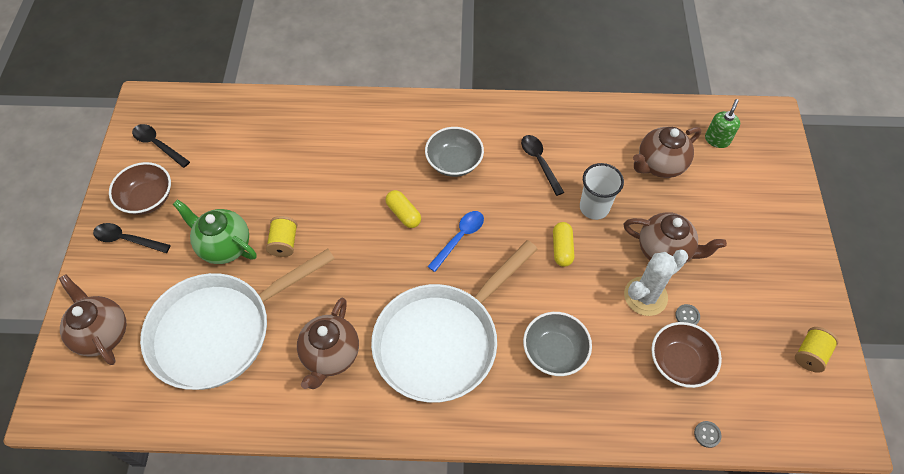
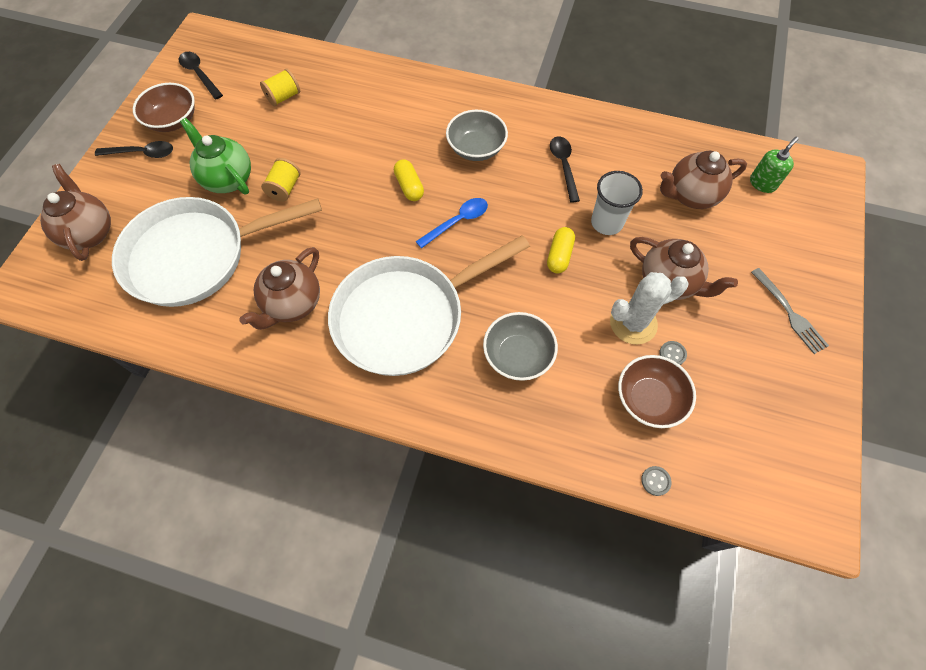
camera: 15 degrees right, 5 degrees up
black spoon [93,223,171,253] -> black spoon turned 150 degrees clockwise [95,141,173,158]
yellow spool [795,327,839,373] -> yellow spool moved to [260,68,300,106]
none -> grey fork [751,268,829,354]

